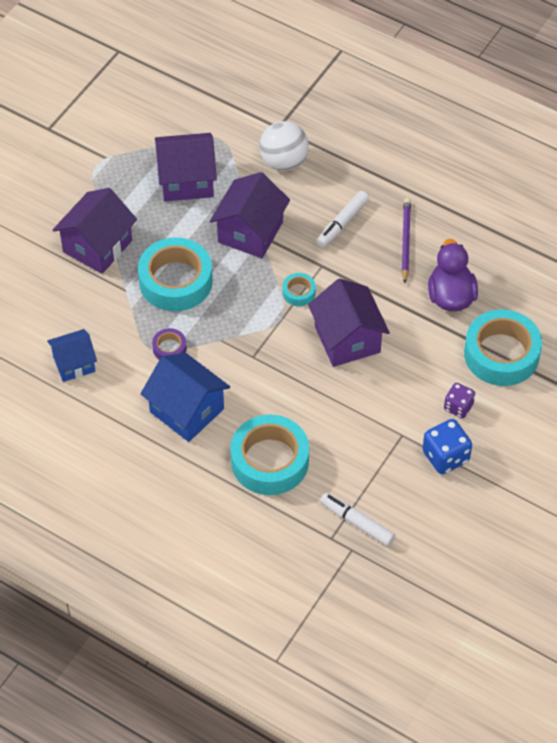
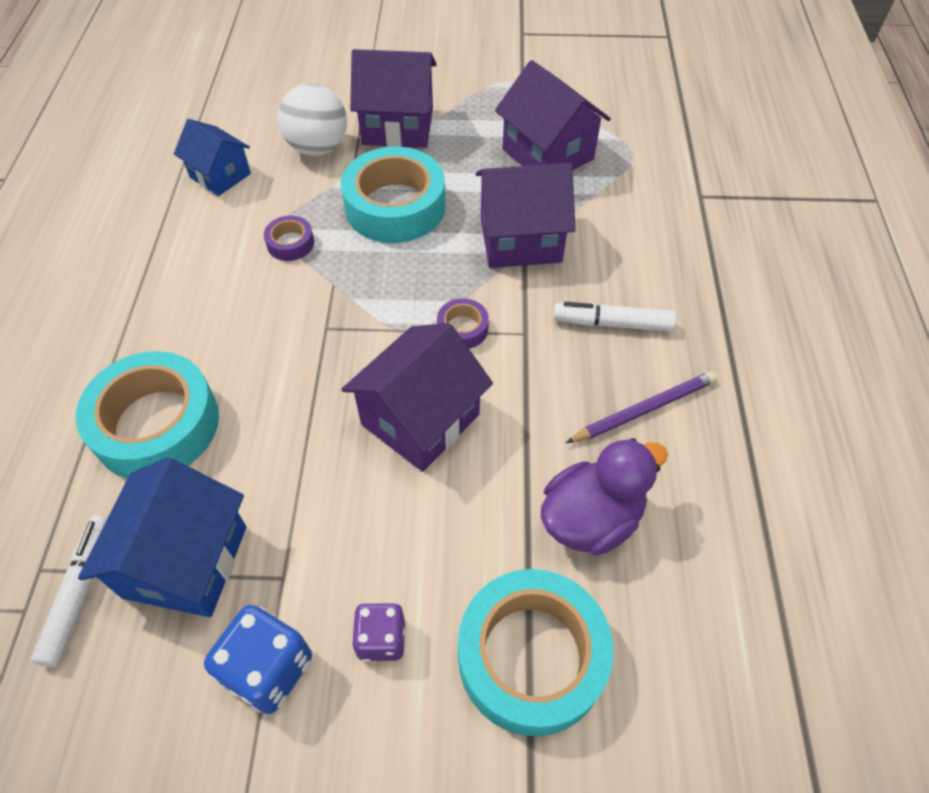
camera: 60 degrees right, 0 degrees up
blue house [140,353,230,442] -> blue house moved to [78,458,246,617]
white ball [259,121,309,171] -> white ball moved to [278,83,347,156]
turquoise tape [282,273,316,306] -> purple tape [437,298,489,349]

